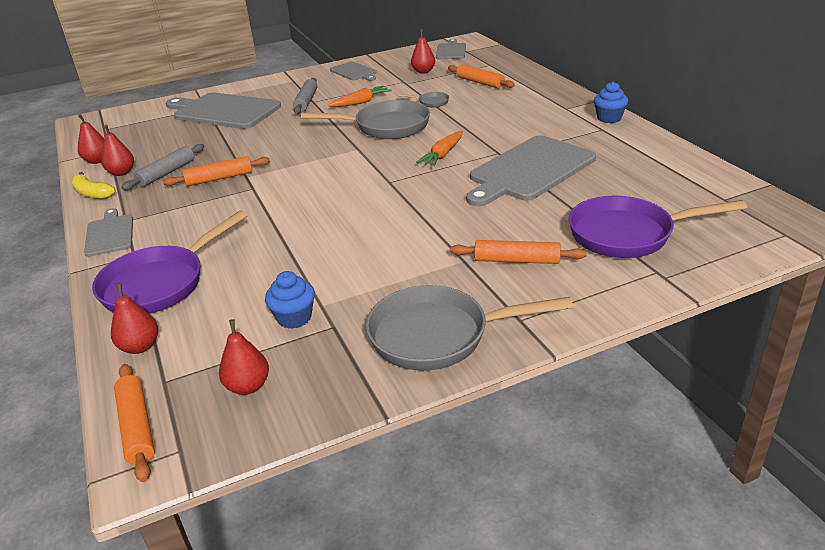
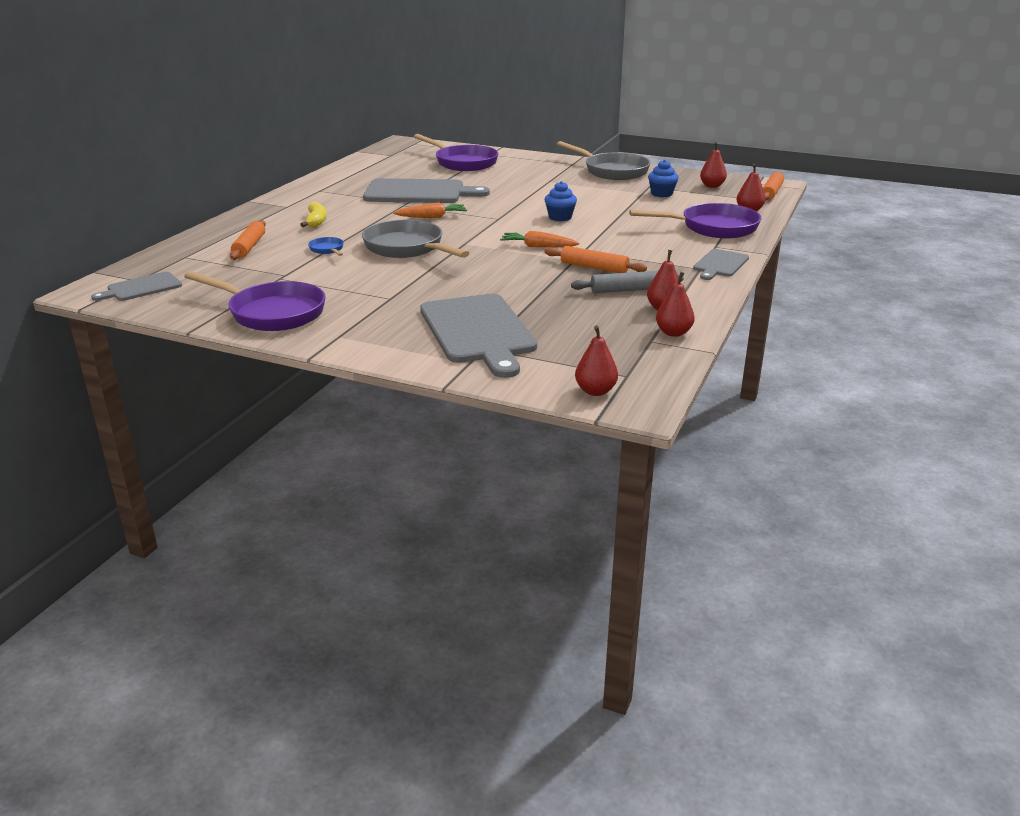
camera: 135 degrees left, 5 degrees down
yellow banana [71,172,116,199] -> yellow banana moved to [300,202,326,228]
grey rolling pin [293,78,317,114] -> none
orange carrot [328,86,392,107] -> orange carrot moved to [500,231,579,247]
grey cutting board [330,61,376,81] -> purple pan [184,271,326,331]
grey pan [397,92,449,107] -> blue pan [308,237,344,256]
red pear [411,29,435,74] -> red pear moved to [575,325,618,396]
orange rolling pin [450,240,586,264] -> none
blue cupcake [594,82,628,123] -> blue cupcake moved to [545,181,577,221]

